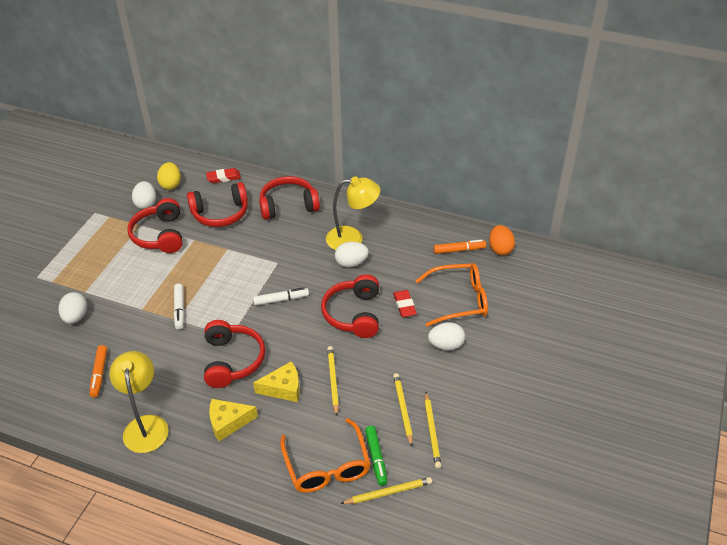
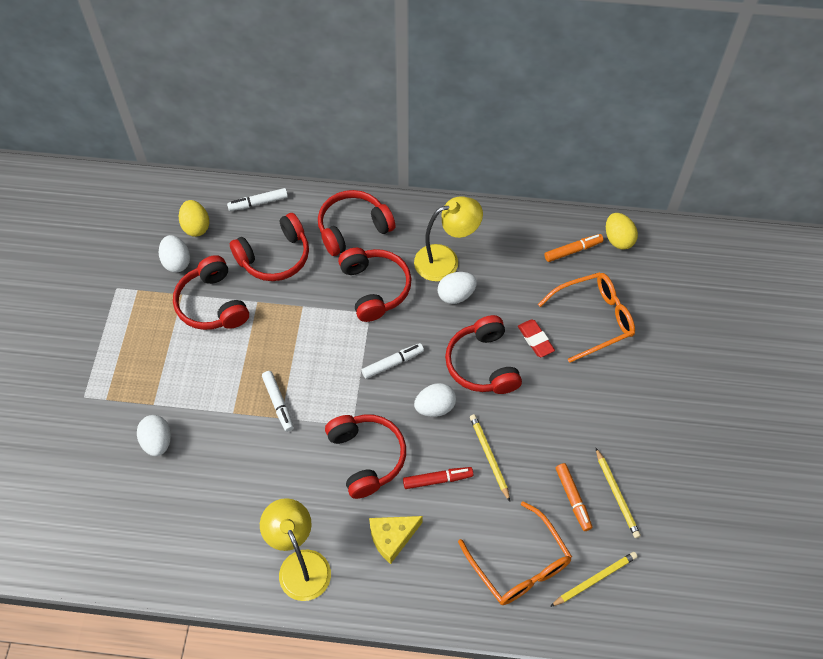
camera: 15 degrees left, 15 degrees up
orange marker [90,345,107,397] -> orange marker moved to [556,463,592,531]
red eraser [206,168,241,183] -> white marker [227,188,288,211]
yellow cheese [253,361,300,402] -> red marker [403,467,473,489]
green marker [365,426,388,486] -> none
yellow pencil [393,373,413,447] -> none
white egg [428,322,465,350] -> white egg moved to [414,383,456,417]
orange egg [489,225,515,255] -> yellow egg [606,213,638,250]
none -> red headphones [338,248,411,322]

